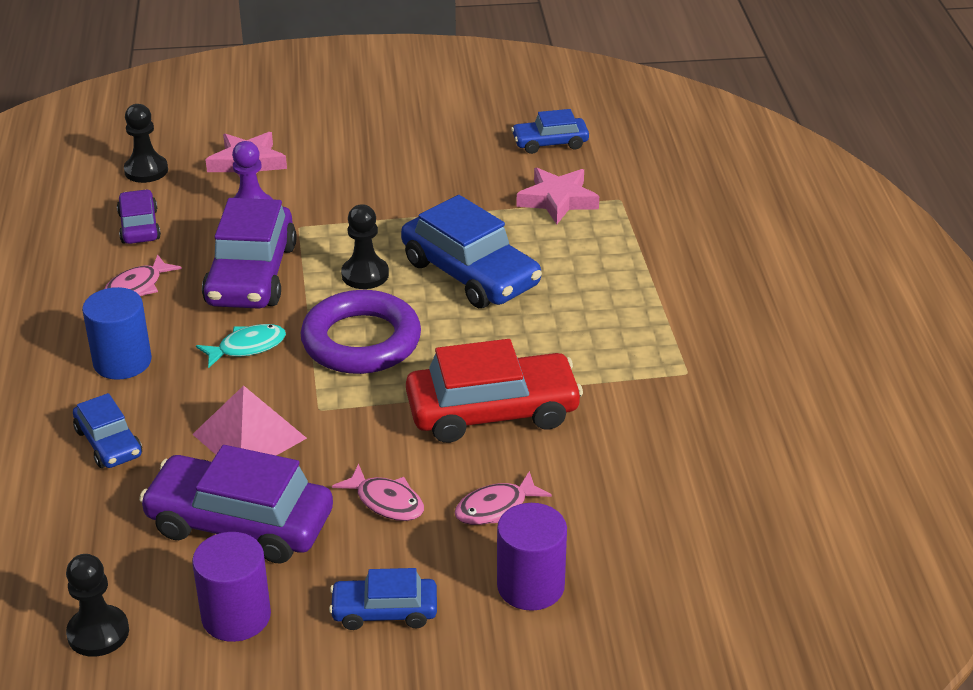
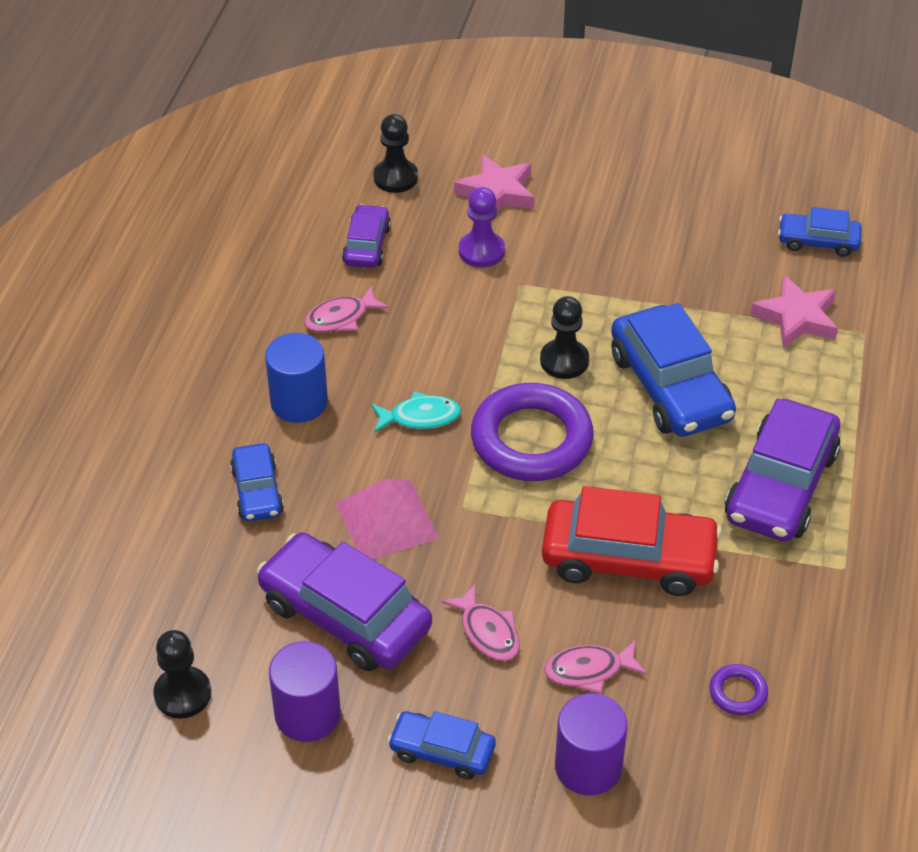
camera: 20 degrees right, 10 degrees up
purple car [202,198,297,309] -> purple car moved to [725,398,840,542]
none -> purple ring [710,664,768,715]

